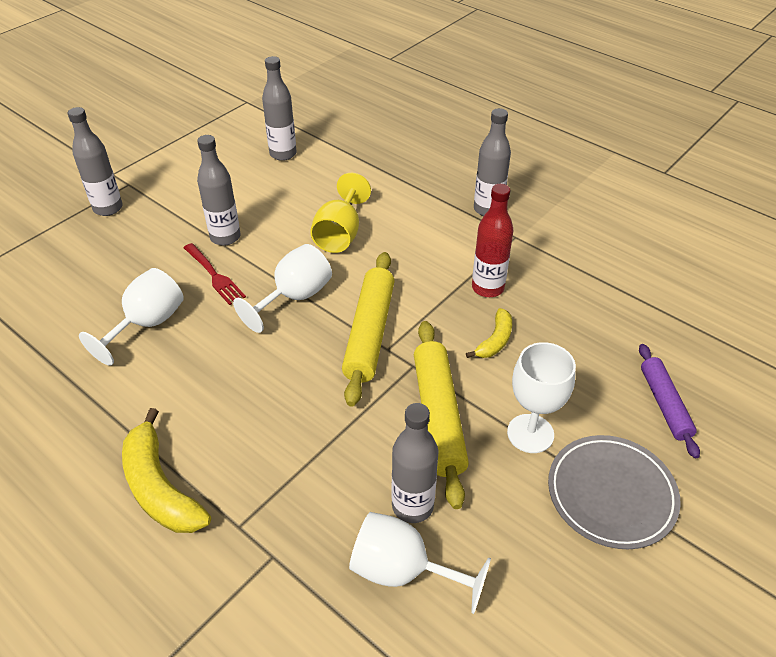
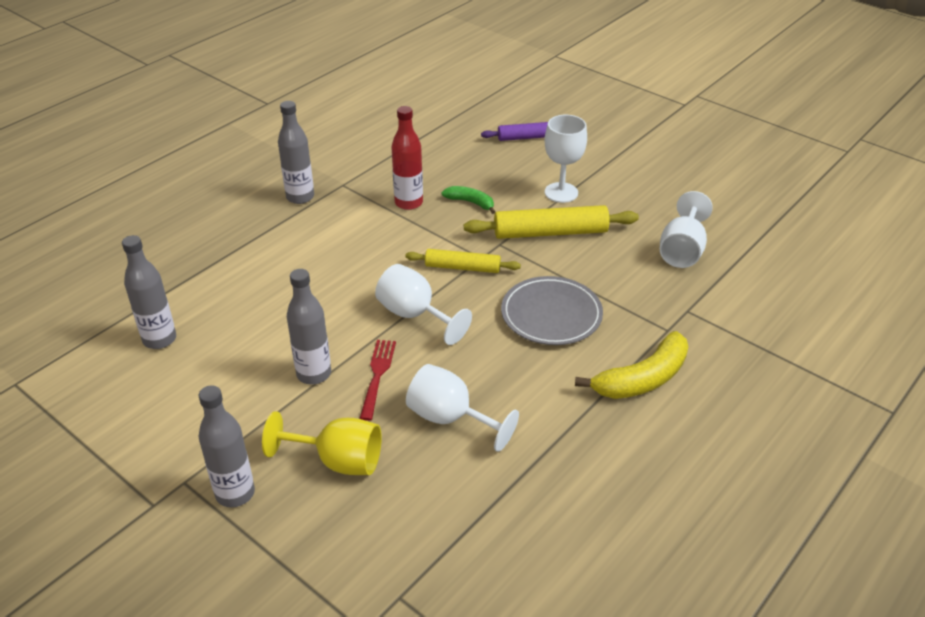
camera: 90 degrees left, 5 degrees down
red fork [184,243,246,305] -> red fork turned 45 degrees counterclockwise [360,340,396,421]
yellow goblet [310,173,371,253] -> yellow goblet moved to [262,411,382,475]
yellow rolling pin [342,252,395,407] -> yellow rolling pin [405,249,521,273], size x0.63
grey bottle [392,403,438,523] -> none
yellow banana [466,308,512,358] -> green banana [441,186,495,214]
grey plate [548,435,681,549] -> grey plate moved to [501,276,603,345]

